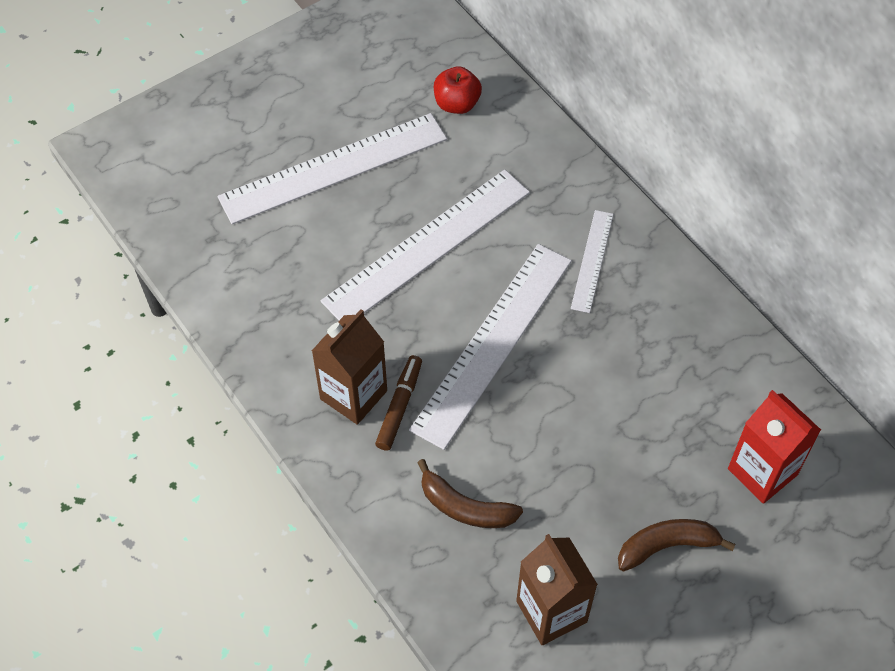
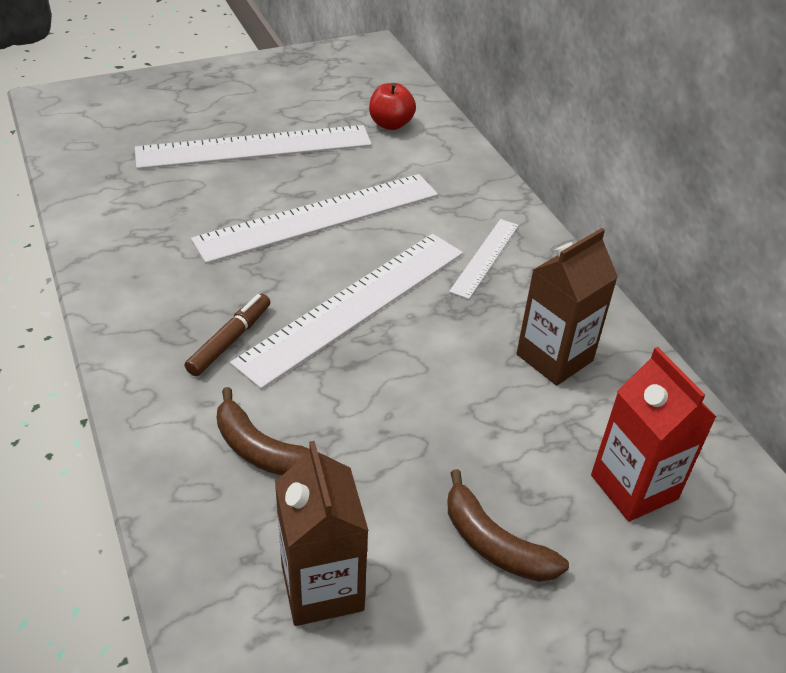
camera: 10 degrees right, 15 degrees down
brown carton [312,309,387,425] -> brown carton moved to [516,228,618,385]
brown banana [618,519,736,571] -> brown banana turned 135 degrees counterclockwise [448,469,569,582]

